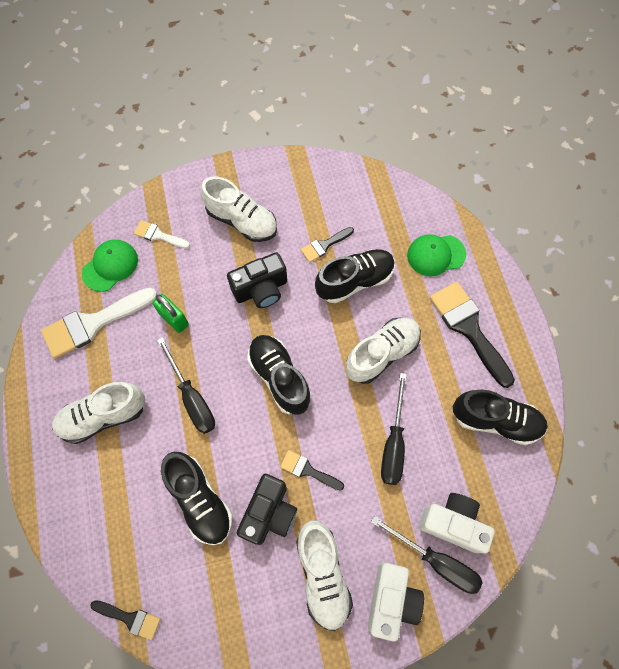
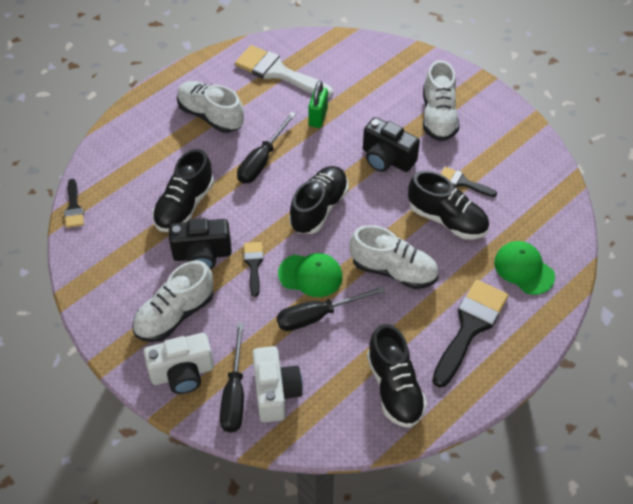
camera: 60 degrees right, 15 degrees down
green cap [82,240,138,292] -> green cap moved to [278,253,343,297]
white brush [134,220,190,249] -> none

